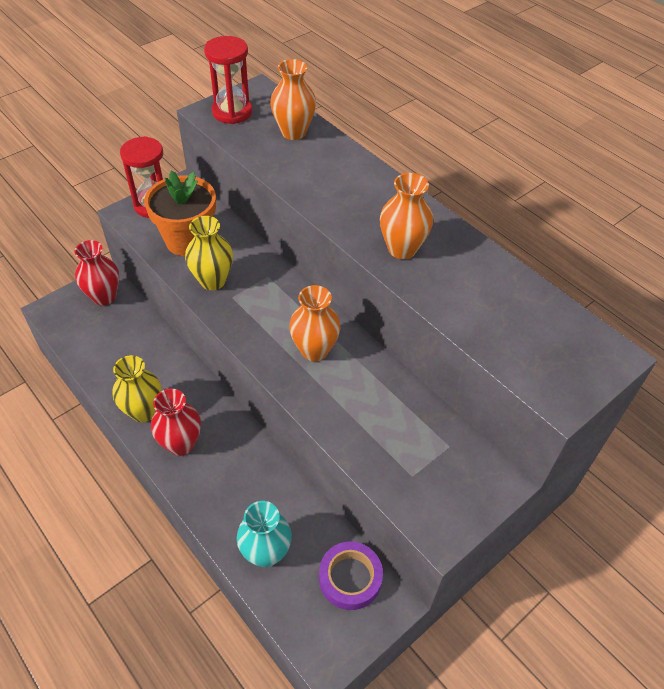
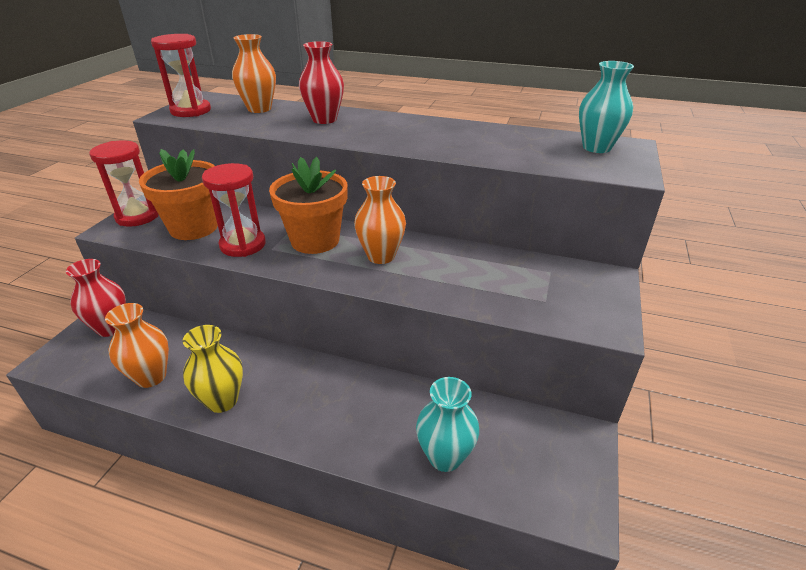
camera: 30 degrees left, 15 degrees down
red vase [151,389,201,456] -> red vase moved to [299,41,344,124]
yellow vase [185,216,233,290] -> red hourglass [202,163,266,257]
purple tape [319,541,383,610] -> none
orange vase [380,173,433,259] -> orange vase moved to [105,303,169,388]
none -> orange flower pot [269,157,348,254]
none -> turquoise vase [579,61,634,153]

